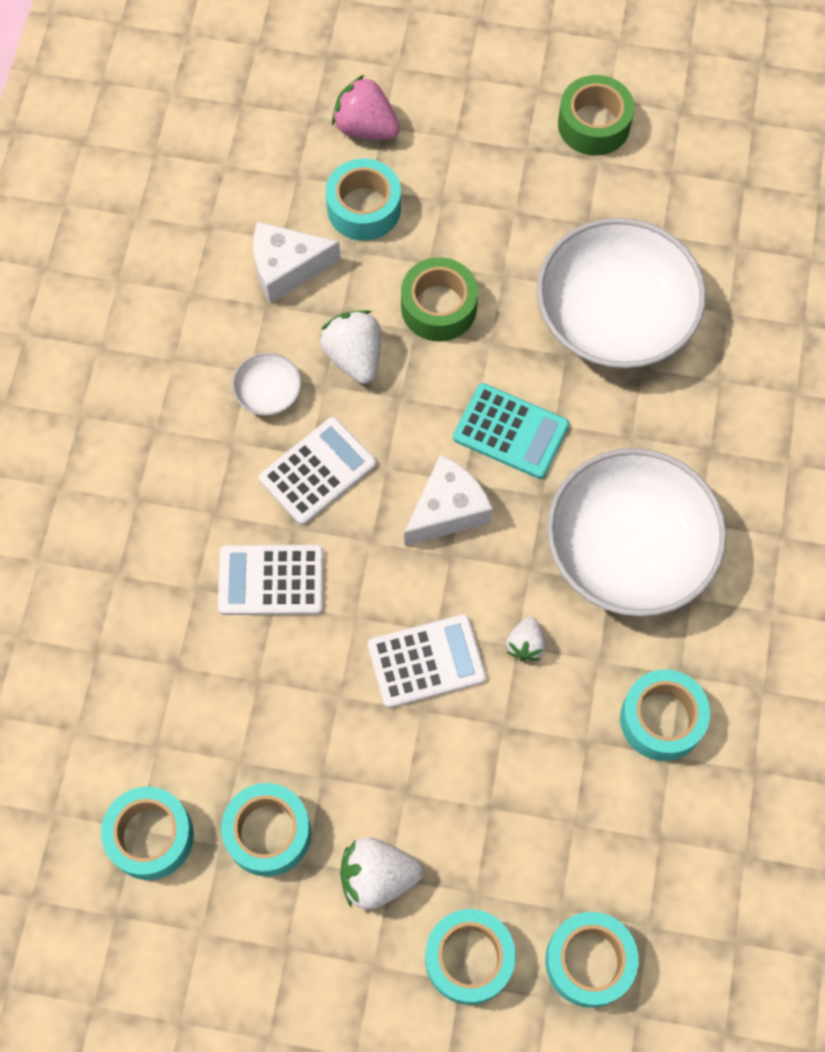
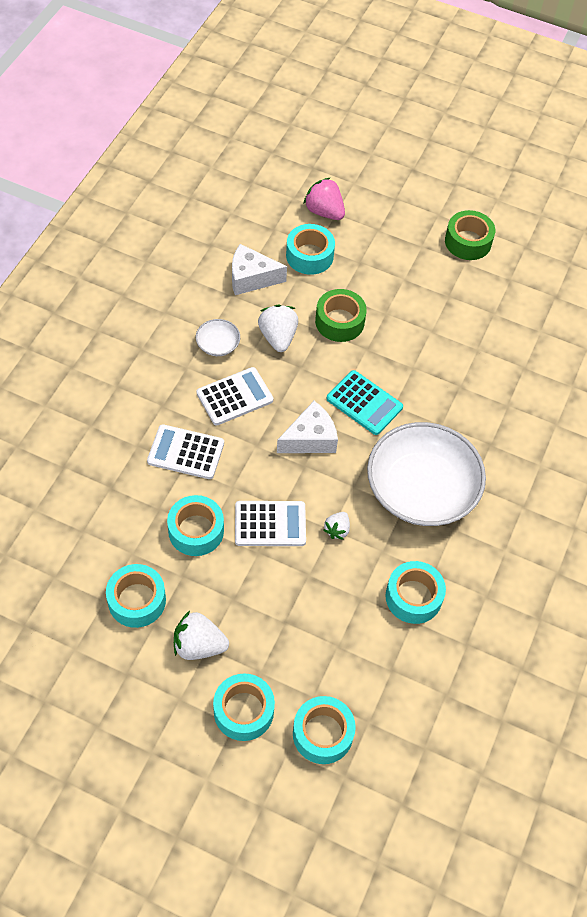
camera: 10 degrees right, 10 degrees down
turquoise tape [101,787,194,880] -> turquoise tape moved to [167,495,224,556]
white bowl [537,218,706,368] -> none

